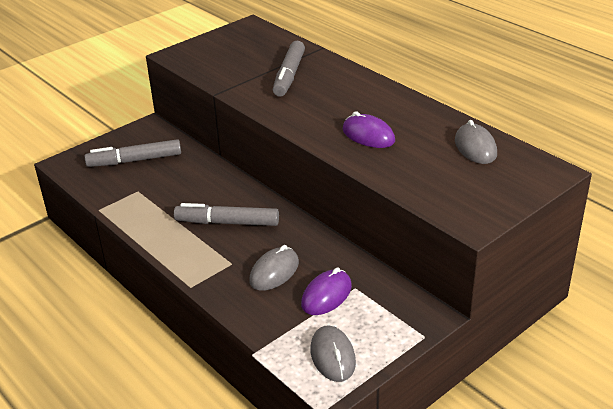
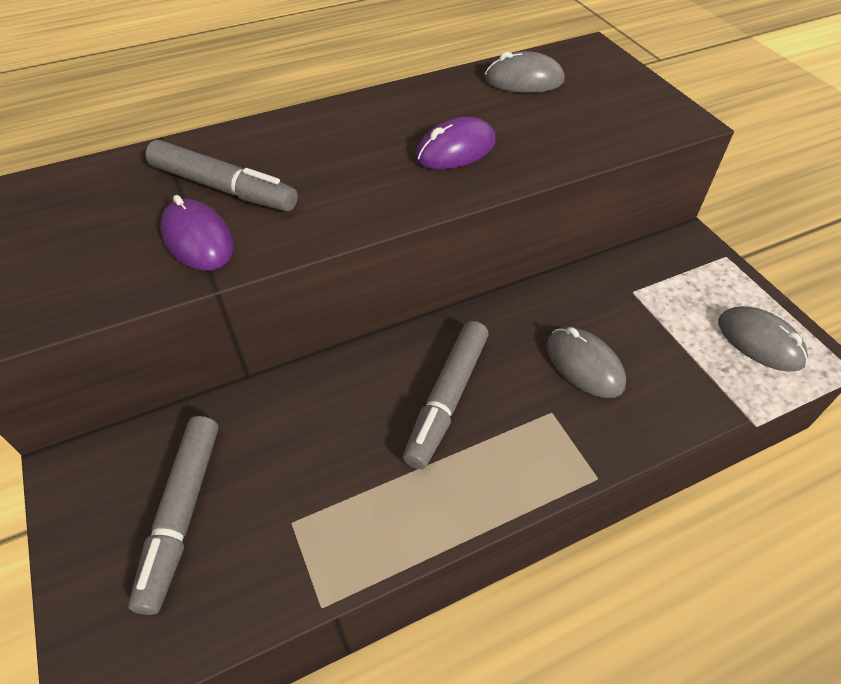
camera: 75 degrees left, 15 degrees up
purple mouse [301,267,352,315] -> purple mouse moved to [160,195,234,271]
grey mouse [311,326,356,382] -> grey mouse turned 45 degrees clockwise [718,306,808,372]

